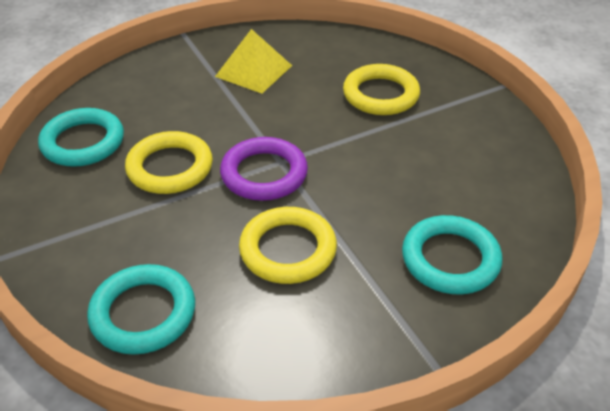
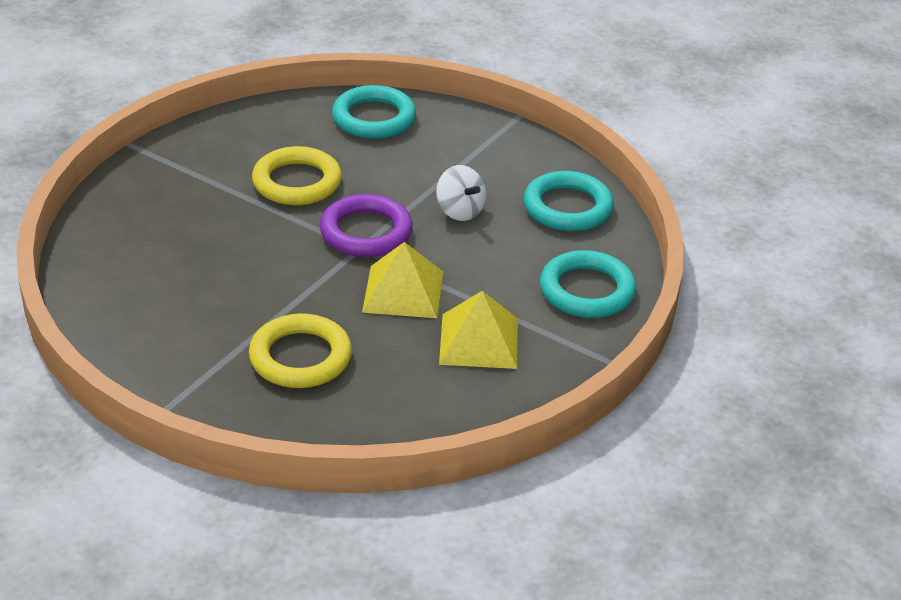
camera: 150 degrees right, 5 degrees down
yellow ring [125,131,213,194] -> white spinning top [436,165,486,221]
turquoise ring [402,215,502,294] -> turquoise ring moved to [540,250,636,318]
none -> yellow pyramid [362,242,443,318]

